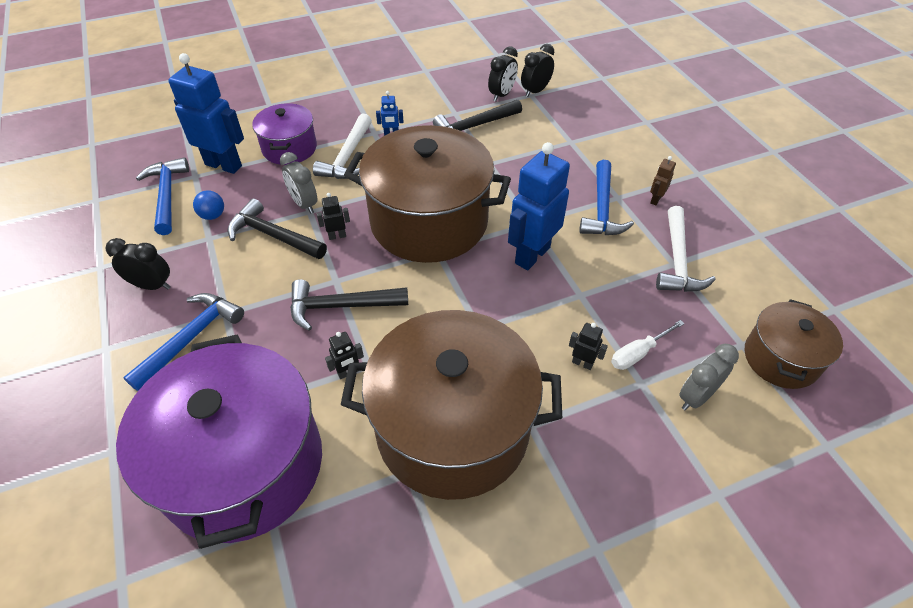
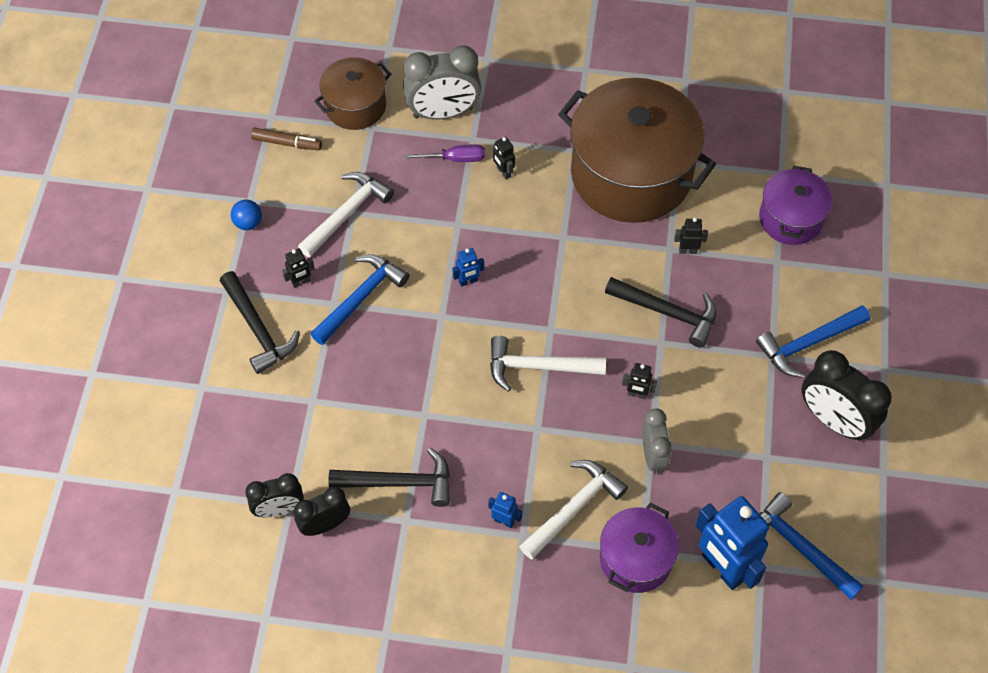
camera: 150 degrees left, 10 degrees up
black clock [105,238,171,290] -> black clock [802,350,892,441], size x1.61
purple pot [116,335,322,549] -> purple pot [759,165,833,245], size x0.52
blue hammer [136,157,189,235] -> blue hammer turned 120 degrees clockwise [759,492,864,600]
blue ball [193,190,224,220] -> blue ball moved to [231,200,262,230]
black hammer [227,198,327,259] -> black hammer moved to [220,271,300,374]
brown pot [344,125,511,263] -> white hammer [490,336,606,392]
blue robot [508,142,570,270] -> blue robot [453,248,484,287], size x0.43
white screwdriver [611,320,685,370] -> purple screwdriver [405,144,485,162]
brown robot [650,156,676,205] -> black robot [282,248,315,288]
grey clock [679,344,739,411] -> grey clock [403,46,481,120], size x1.61
none -> brown marker [251,127,322,151]

